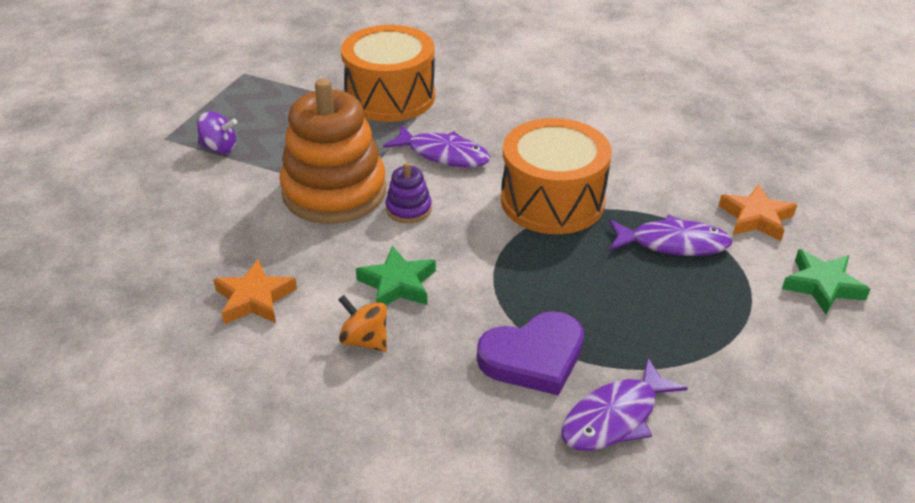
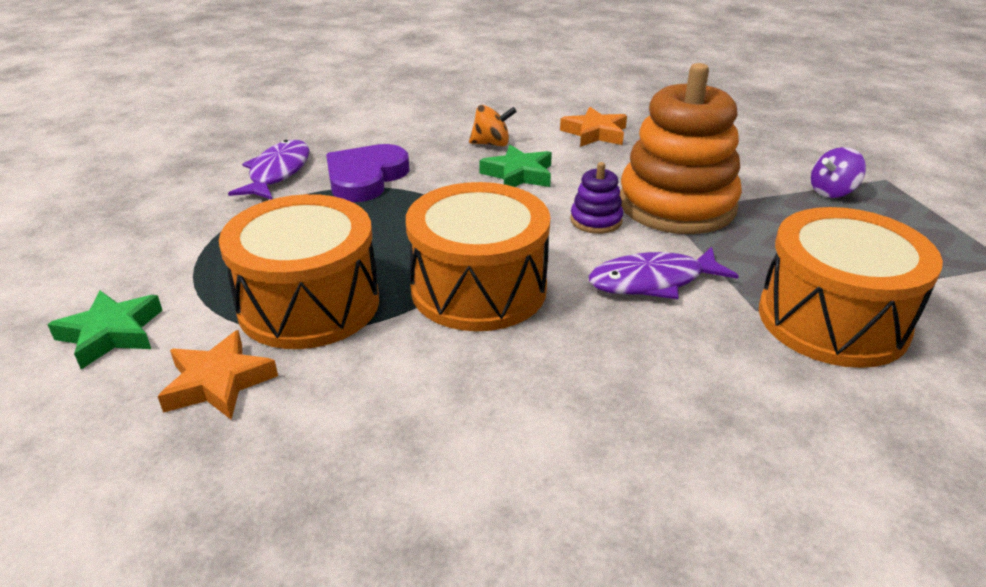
camera: 140 degrees right, 5 degrees down
purple fish [609,215,733,256] -> orange drum [219,194,379,349]

